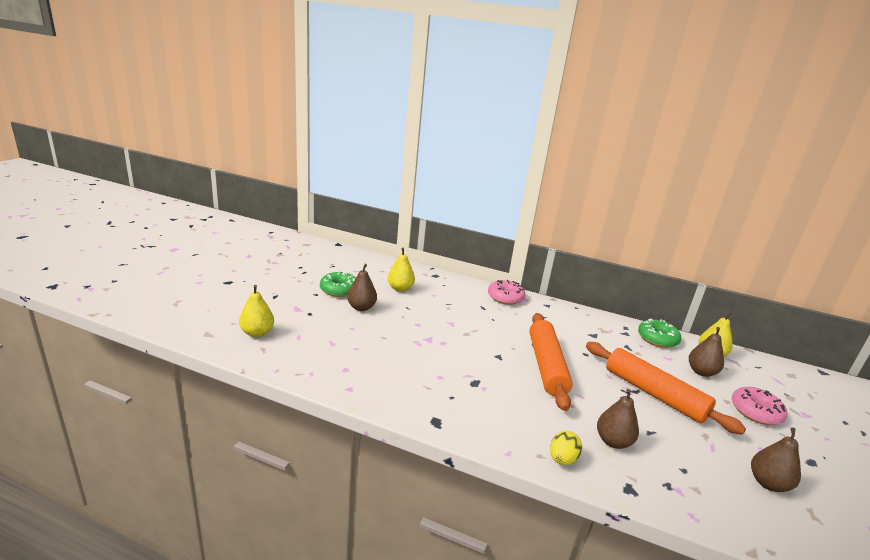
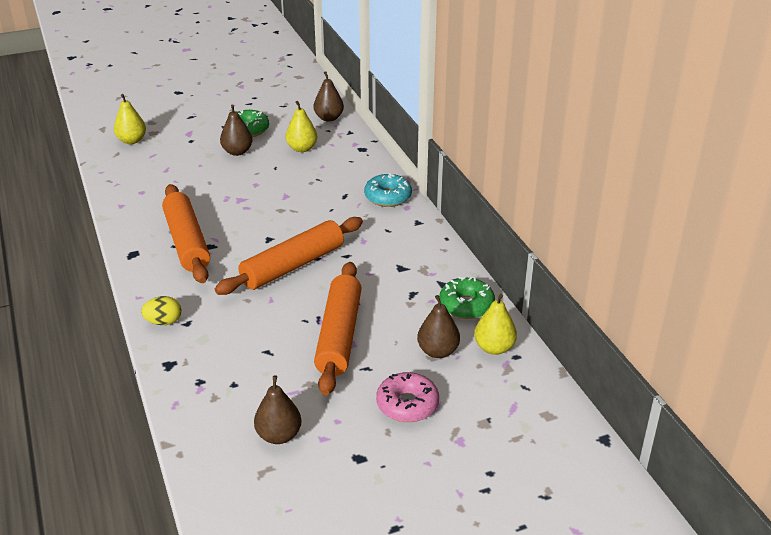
camera: 50 degrees right, 10 degrees up
pink donut [488,280,525,305] -> turquoise donut [364,173,412,207]
brown pear [597,389,639,449] -> brown pear moved to [314,71,344,121]
none -> orange rolling pin [162,184,210,283]

